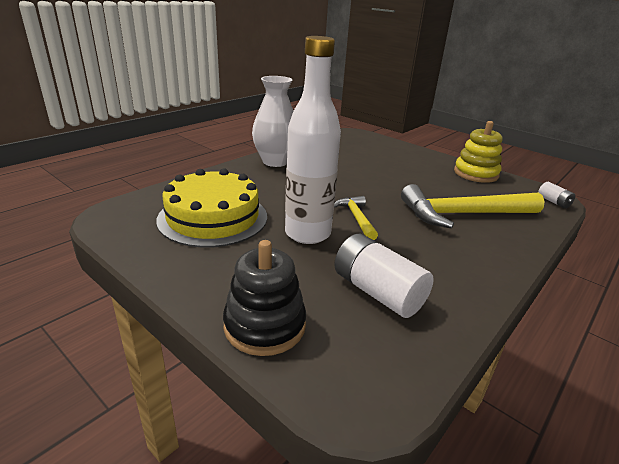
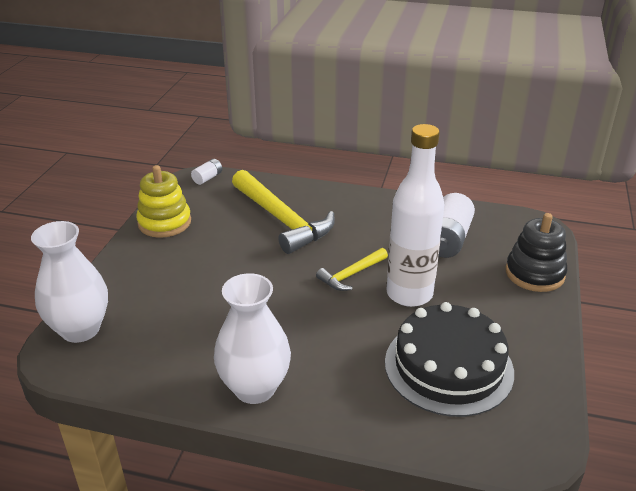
camera: 115 degrees left, 5 degrees up
yellow cake [156,168,267,248] -> black cake [385,302,514,417]
none -> white vase [31,221,108,343]

